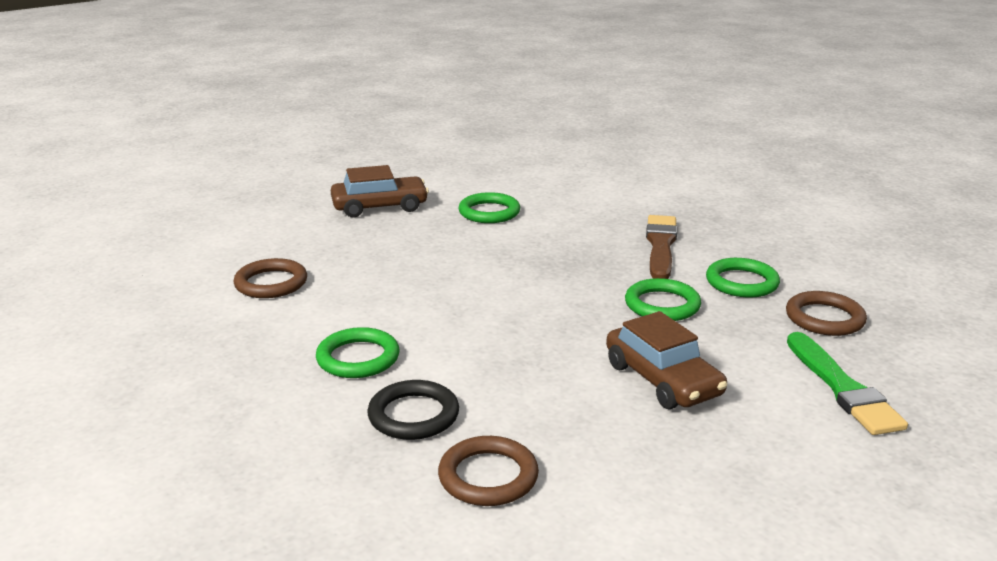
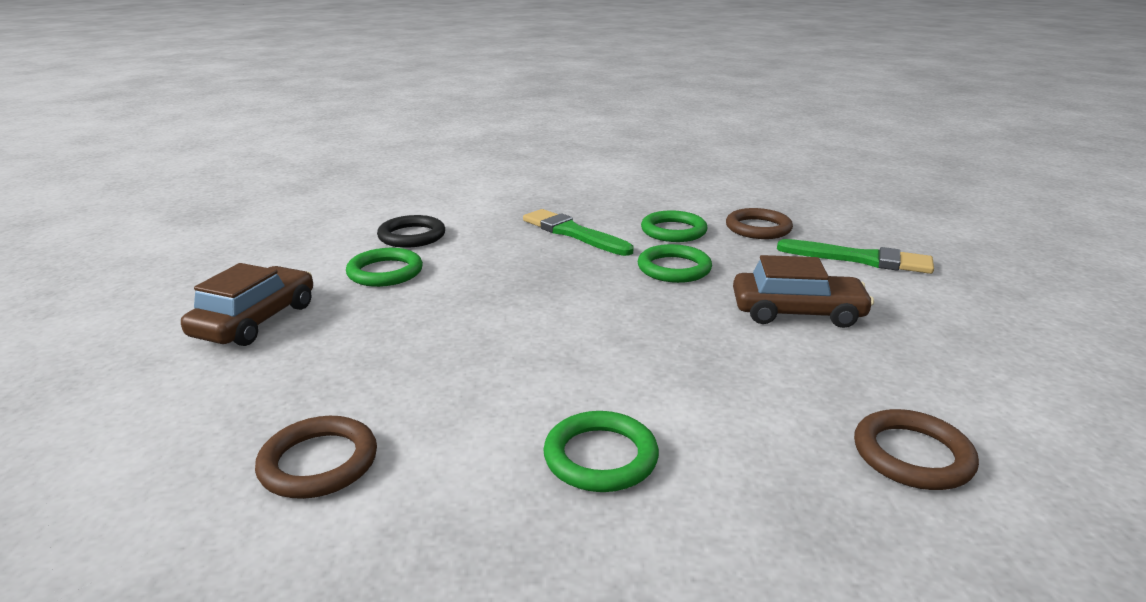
camera: 55 degrees left, 0 degrees up
black ring [367,380,459,440] -> black ring moved to [377,215,445,248]
brown brush [646,215,677,279] -> green brush [523,209,634,256]

